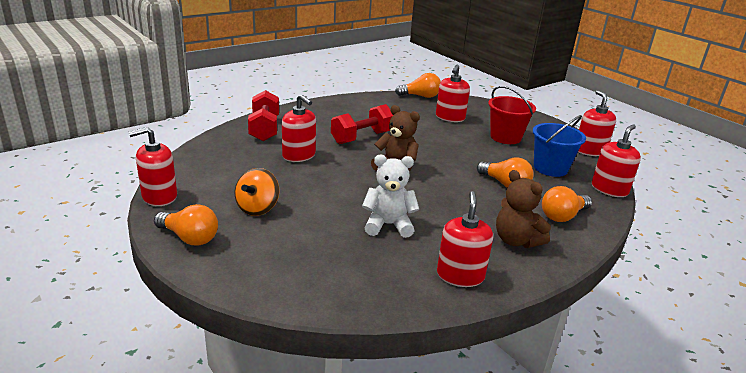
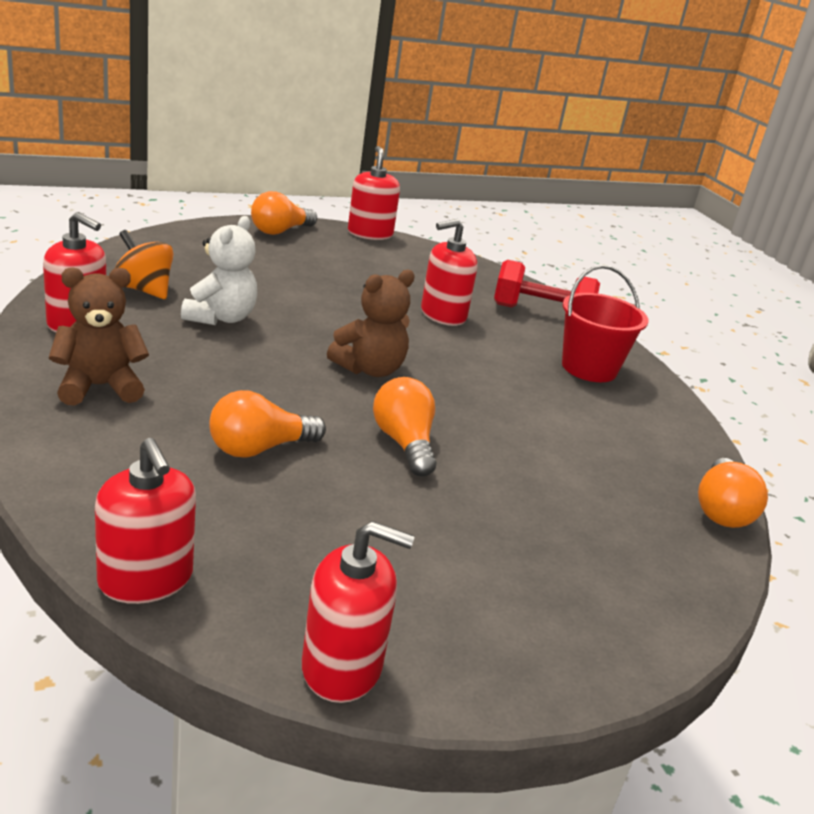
camera: 105 degrees right, 0 degrees up
orange spinning top [235,168,279,216] -> orange spinning top moved to [115,230,174,299]
red dumbbell [331,104,393,144] -> none
red soap dispenser [436,64,470,122] -> none
red bucket [488,86,536,144] -> red bucket moved to [562,265,648,382]
blue bucket [533,115,586,177] -> none
orange light bulb [542,186,592,222] -> orange light bulb moved to [373,377,437,476]

